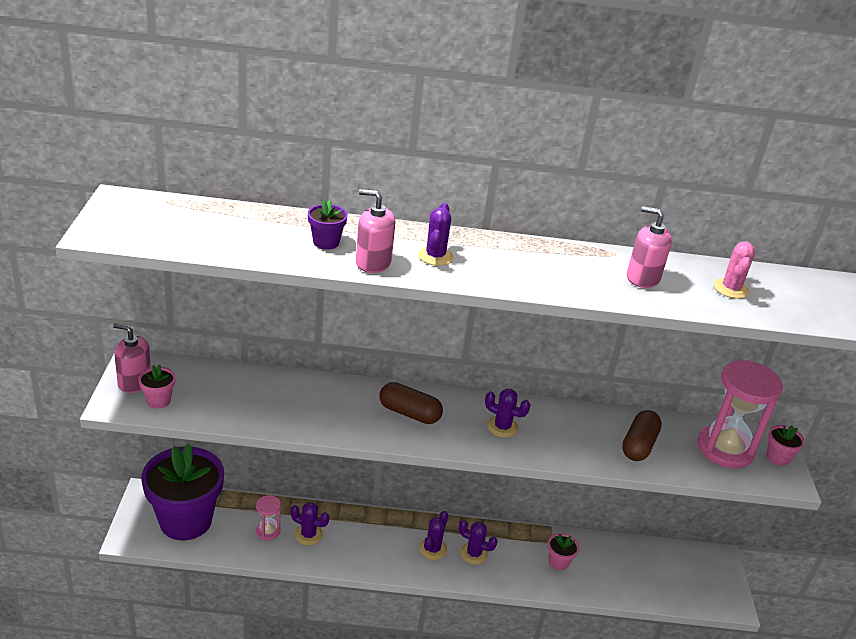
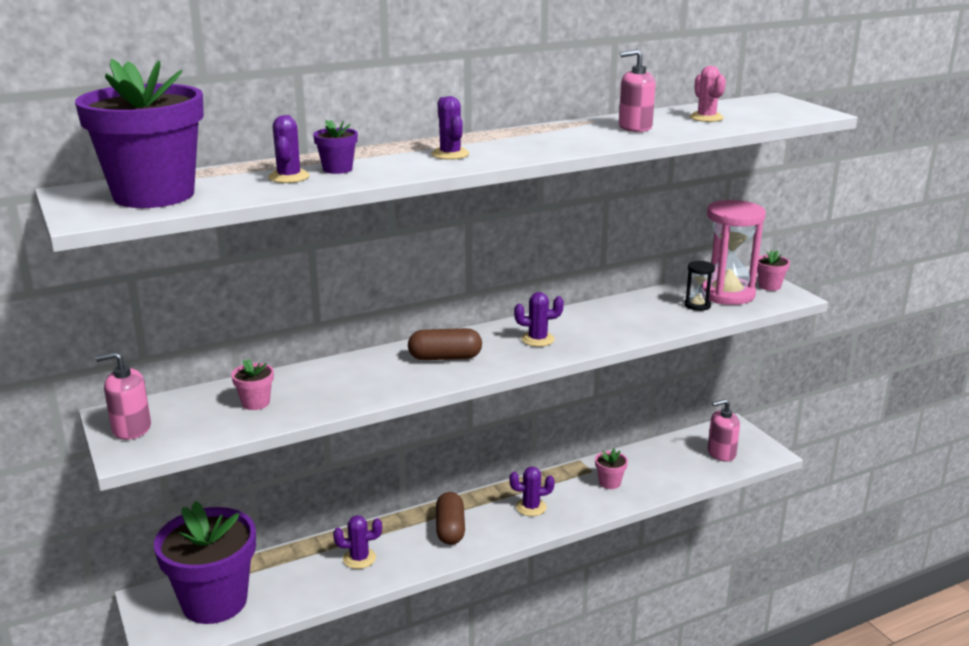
camera: 25 degrees left, 10 degrees down
pink flower pot [138,364,175,408] -> pink flower pot moved to [231,359,274,410]
pink hourglass [256,495,281,540] -> none
pink soap dispenser [356,189,396,273] -> pink soap dispenser moved to [708,399,740,462]
purple cactus [419,511,448,560] -> purple cactus moved to [268,115,310,183]
brown capsule [622,410,662,461] -> brown capsule moved to [436,492,465,545]
none -> purple flower pot [75,59,204,208]
none -> black hourglass [684,261,715,311]

